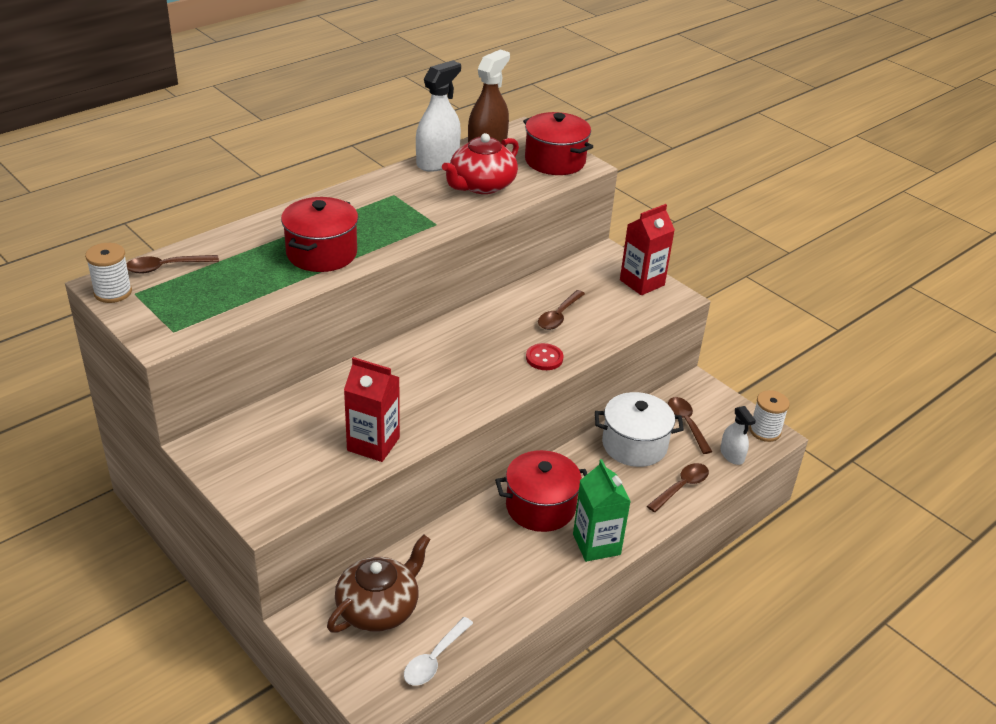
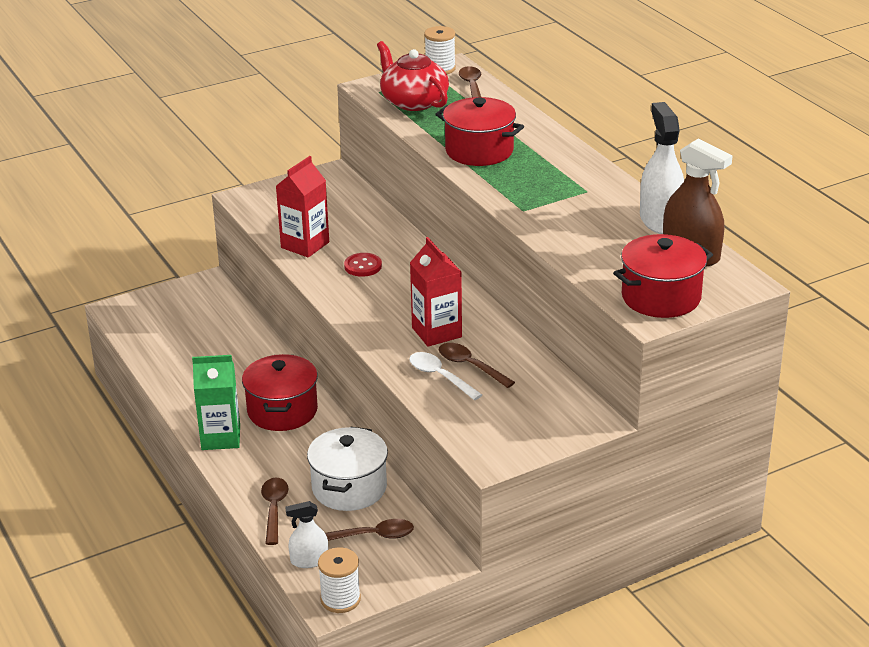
camera: 105 degrees right, 5 degrees down
brown teapot [327,534,431,633] -> none
white spoon [404,617,473,686] -> white spoon moved to [409,352,482,400]
white spray bottle [416,60,461,172] -> white spray bottle turned 150 degrees counterclockwise [640,102,684,234]
red teapot [442,133,519,194] -> red teapot moved to [377,41,449,111]
red button [526,343,563,370] -> red button moved to [344,253,382,277]
red carton [620,204,675,295] -> red carton moved to [410,237,462,347]
brown spoon [647,463,709,512] -> brown spoon turned 150 degrees counterclockwise [261,477,288,545]

